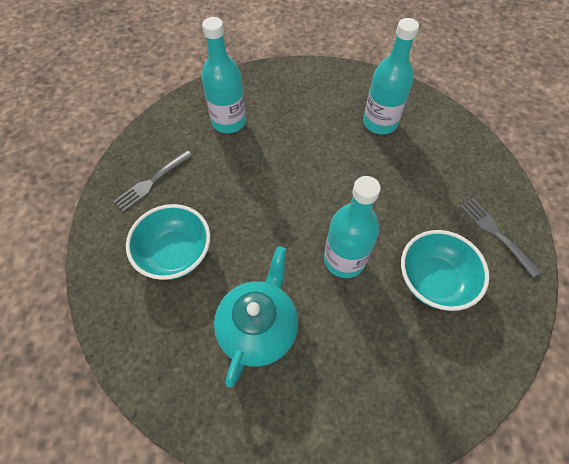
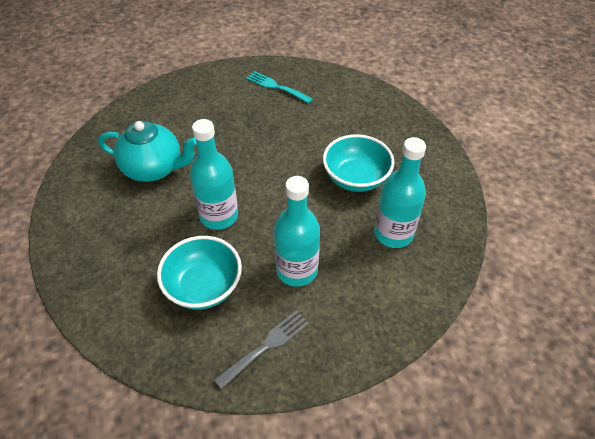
camera: 80 degrees right, 10 degrees down
grey fork [113,150,193,212] -> turquoise fork [246,71,313,104]
turquoise bowl [126,204,210,280] -> turquoise bowl moved to [323,134,395,192]
turquoise bottle [202,17,246,133] -> turquoise bottle moved to [274,176,320,287]

